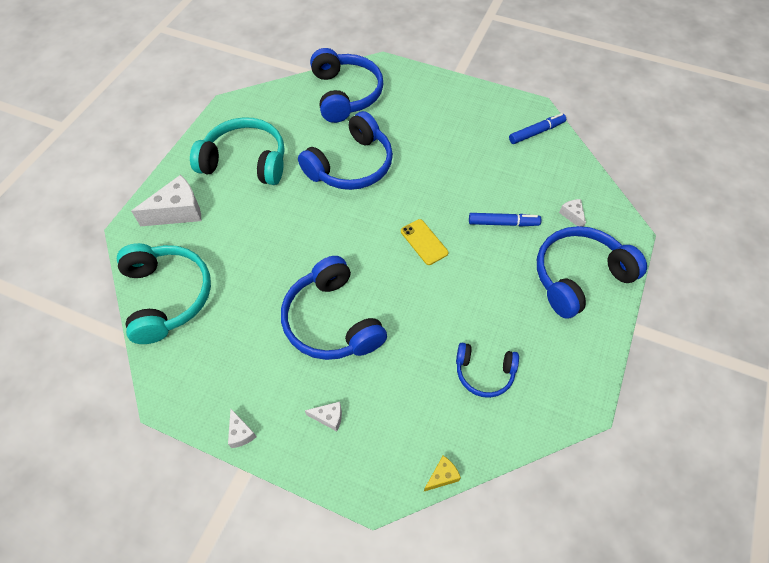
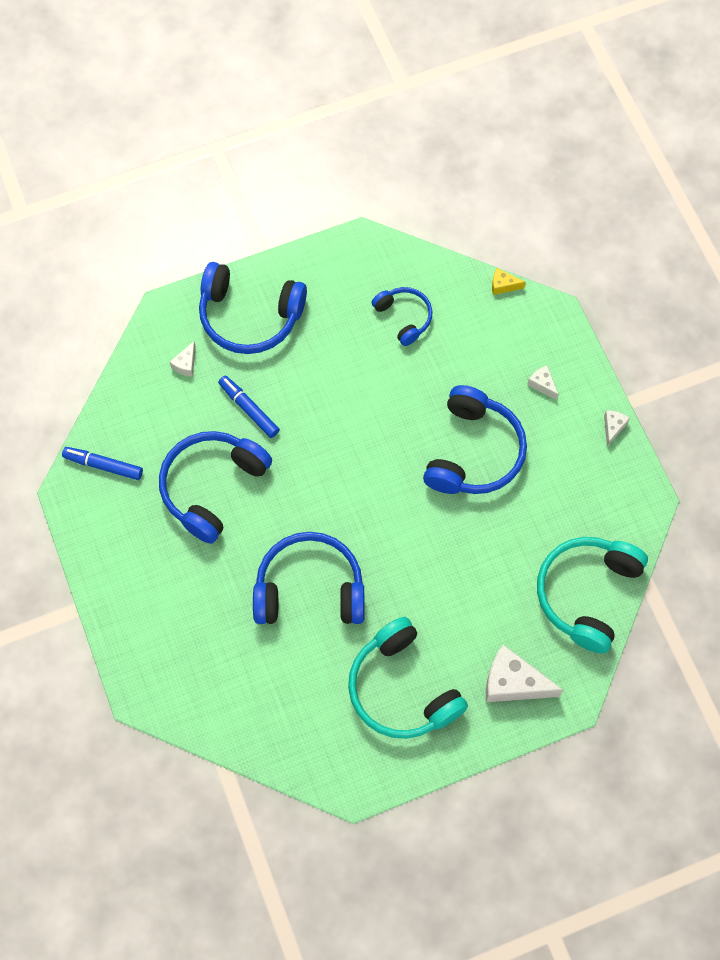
camera: 135 degrees left, 10 degrees up
blue headphones [310,48,383,123] -> blue headphones moved to [159,431,272,544]
yellow phone [401,219,448,265] -> none

